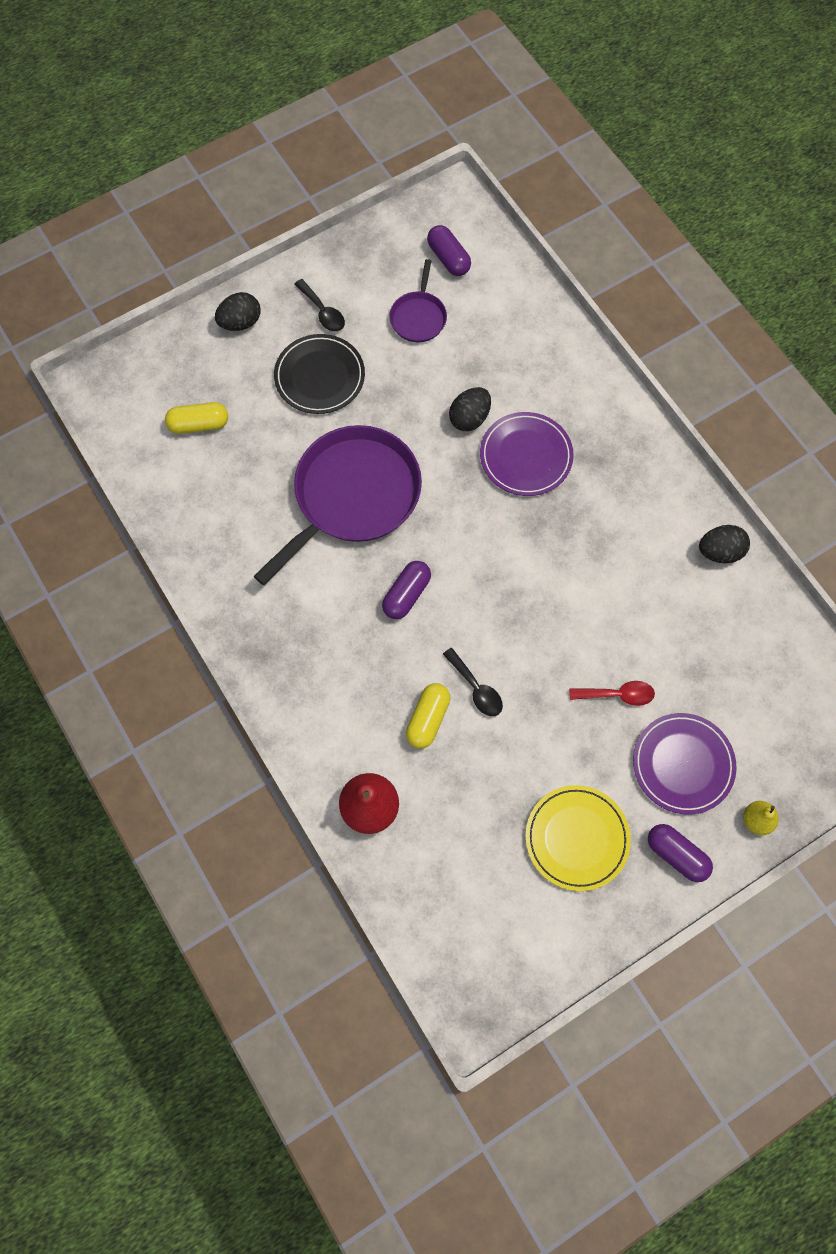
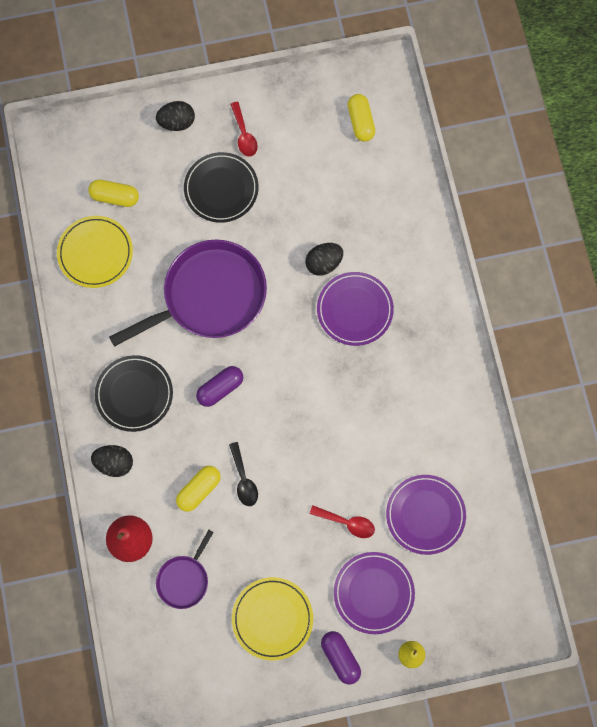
camera: 20 degrees right, 5 degrees up
black spoon [295,279,345,332] -> red spoon [230,102,258,157]
purple pan [389,259,447,343] -> purple pan moved to [156,530,214,609]
purple capsule [427,225,471,276] -> yellow capsule [348,94,375,142]
black egg [699,525,750,563] -> black egg moved to [91,445,133,477]
none -> yellow plate [57,216,133,288]
none -> black plate [95,355,173,432]
none -> purple plate [386,475,466,555]

